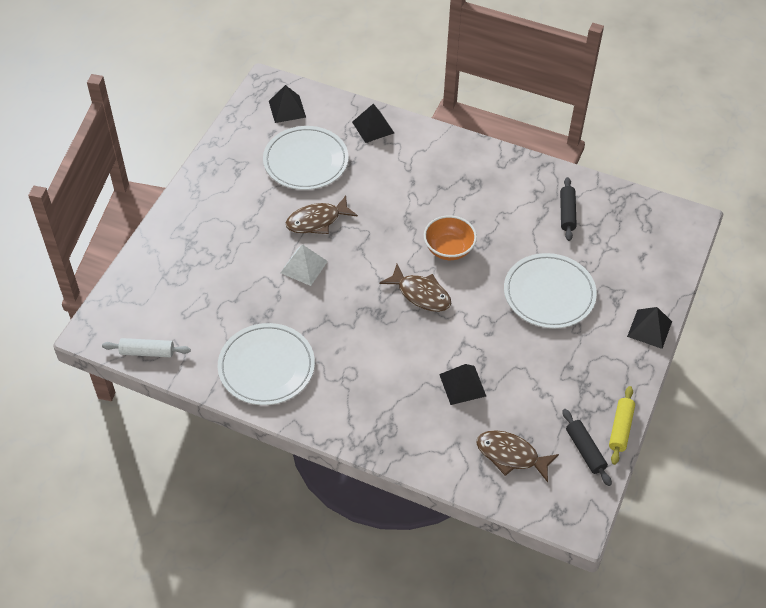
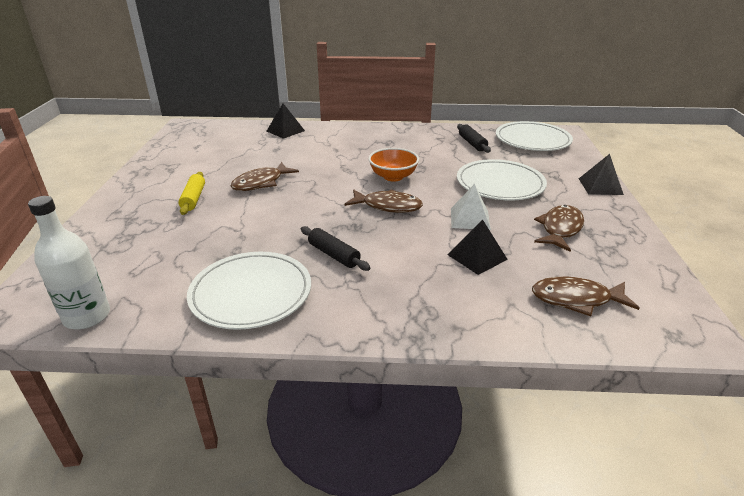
camera: 20 degrees left, 20 degrees down
white rolling pin [102,338,191,357] -> white bottle [28,196,110,329]
white plate [263,126,349,190] -> white plate moved to [496,121,573,151]
black pyramid [269,85,306,123] -> none
white pyramid [281,244,328,286] -> white pyramid moved to [451,184,491,230]
black rolling pin [562,409,612,486] -> black rolling pin moved to [301,226,371,271]
yellow rolling pin [609,386,635,465] -> yellow rolling pin moved to [178,172,205,215]
none -> brown fish [534,205,584,252]

